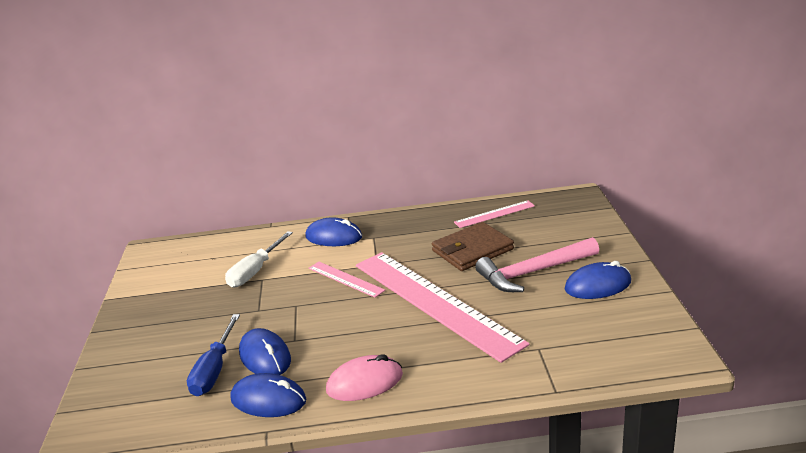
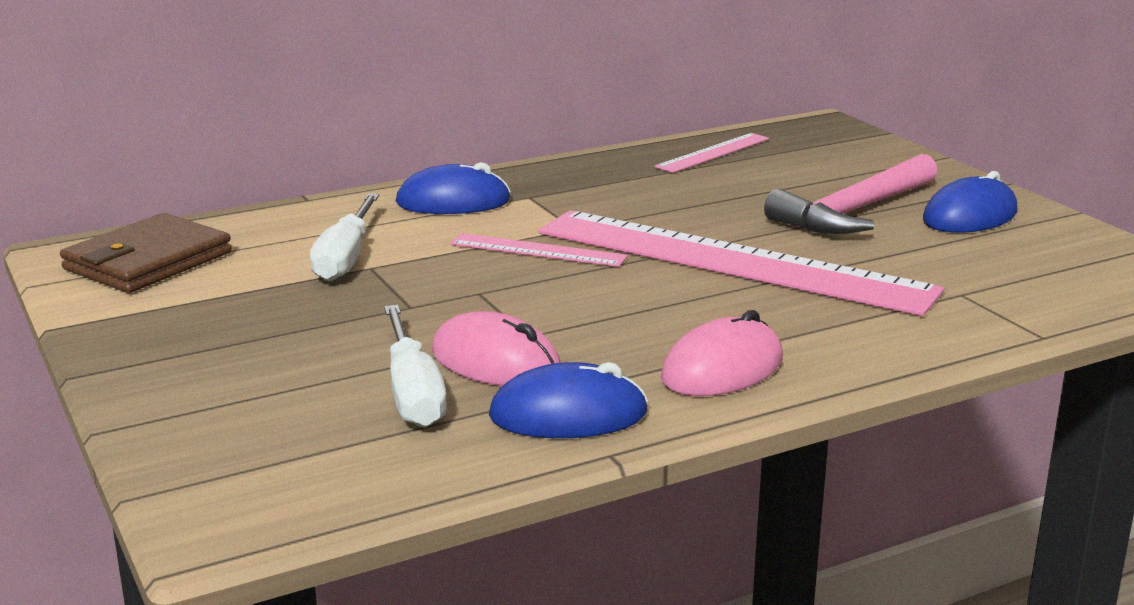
camera: 25 degrees left, 5 degrees down
blue screwdriver [187,314,240,396] -> white screwdriver [384,305,447,427]
blue mouse [239,328,291,375] -> pink mouse [432,311,561,386]
brown wallet [432,222,514,271] -> brown wallet moved to [60,213,232,293]

